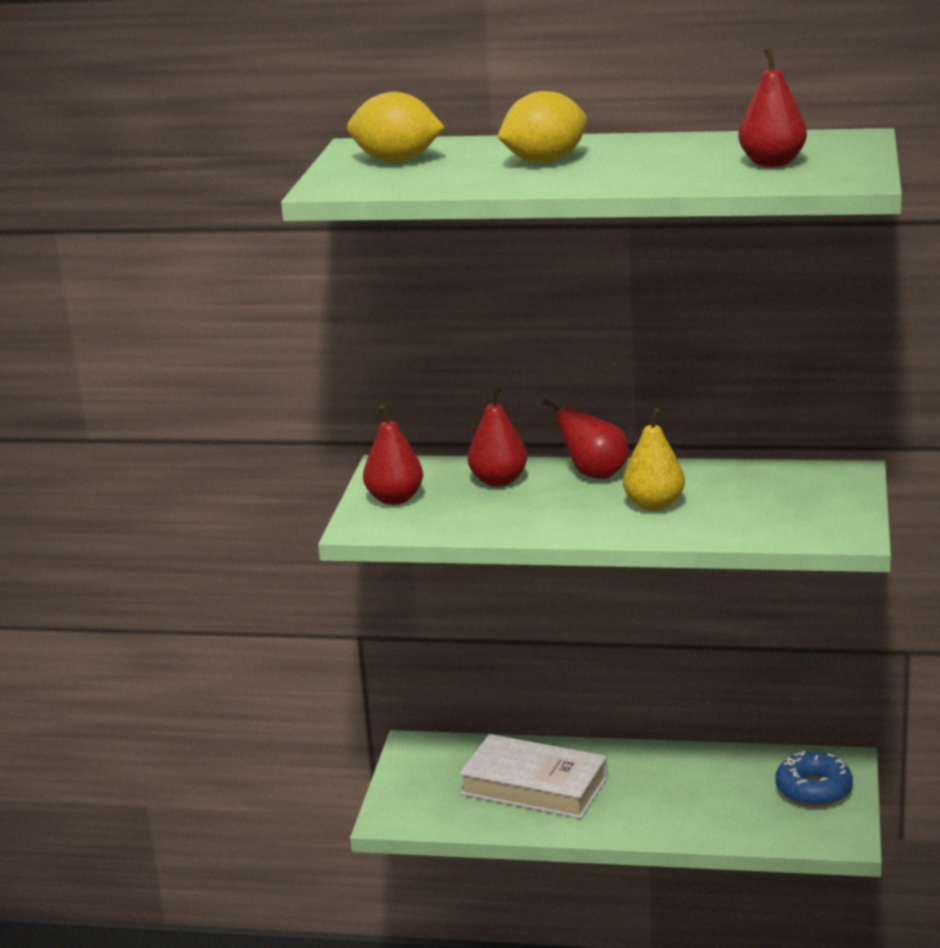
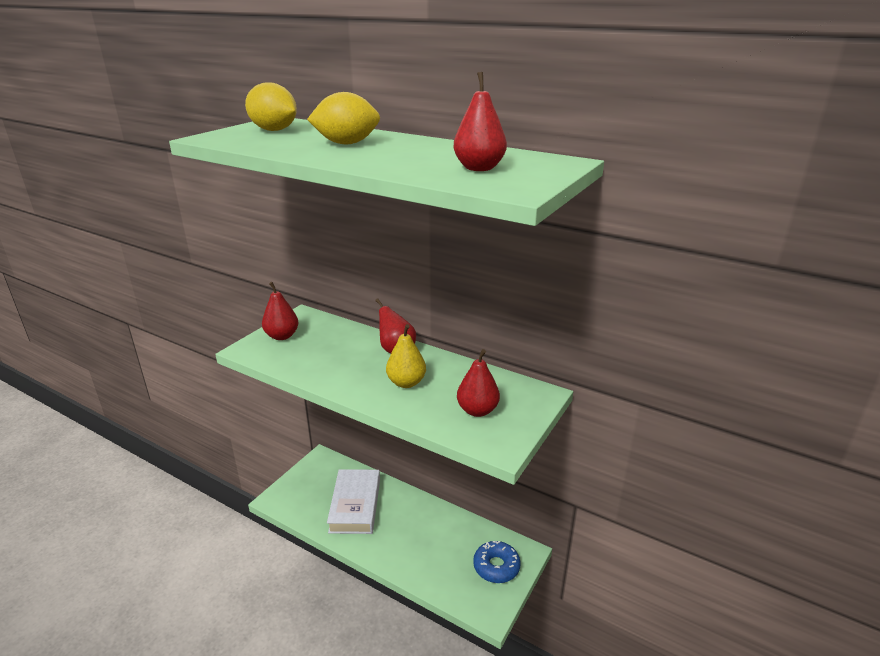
camera: 20 degrees right, 5 degrees up
white book [459,734,608,819] -> white book turned 45 degrees clockwise [327,469,380,534]
red pear [468,387,527,487] -> red pear moved to [457,349,500,417]

